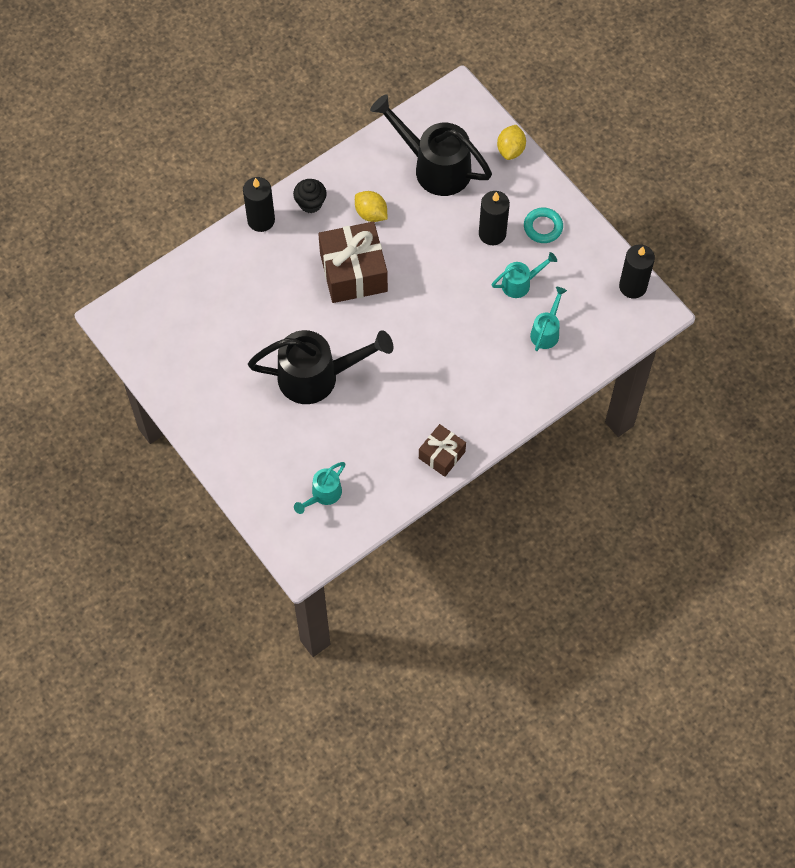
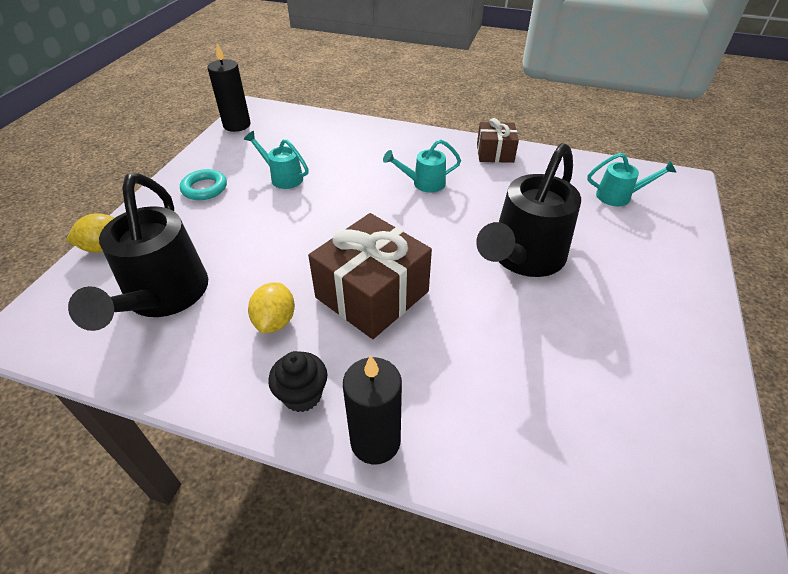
camera: 125 degrees left, 20 degrees down
black watering can [248,330,393,404] -> black watering can turned 105 degrees counterclockwise [476,143,581,277]
black candle [479,191,510,245] -> none
turquoise watering can [530,287,567,351] -> turquoise watering can moved to [383,139,461,193]

